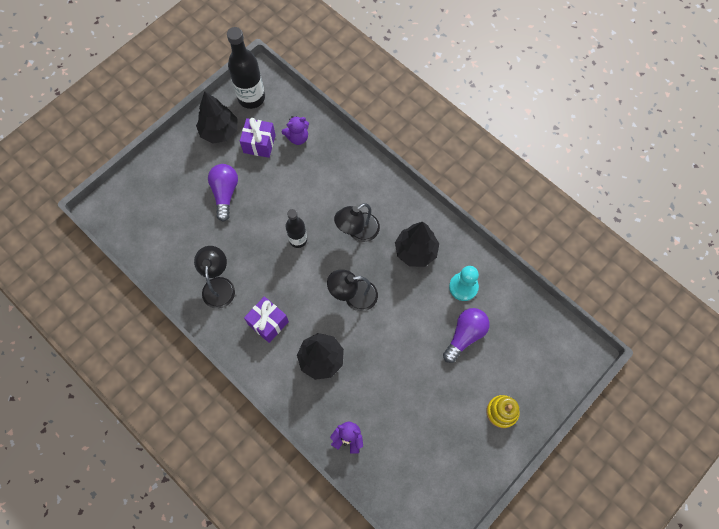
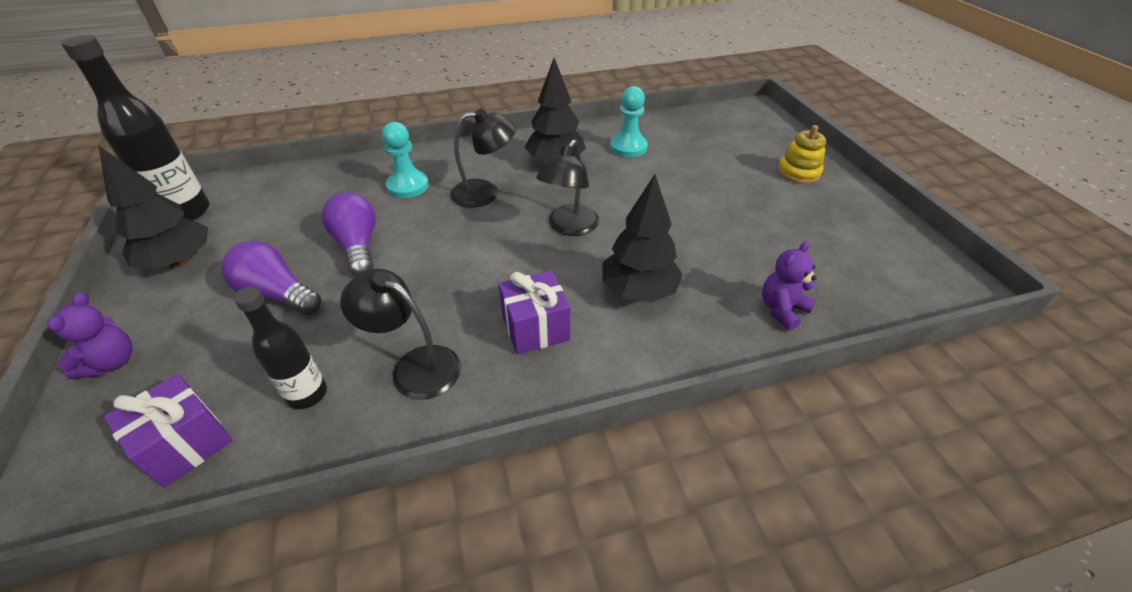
camera: 60 degrees left, 25 degrees down
purple gift [240,118,276,158] -> purple gift moved to [104,374,233,488]
purple teddy bear [282,116,309,145] -> purple teddy bear moved to [48,293,133,379]
black bottle [285,209,307,248] -> black bottle moved to [234,287,327,409]
black lamp [334,203,380,242] -> black lamp turned 90 degrees counterclockwise [450,108,516,208]
purple light bulb [443,308,490,363] -> purple light bulb moved to [322,192,376,276]
none -> turquoise pawn [382,122,429,198]

